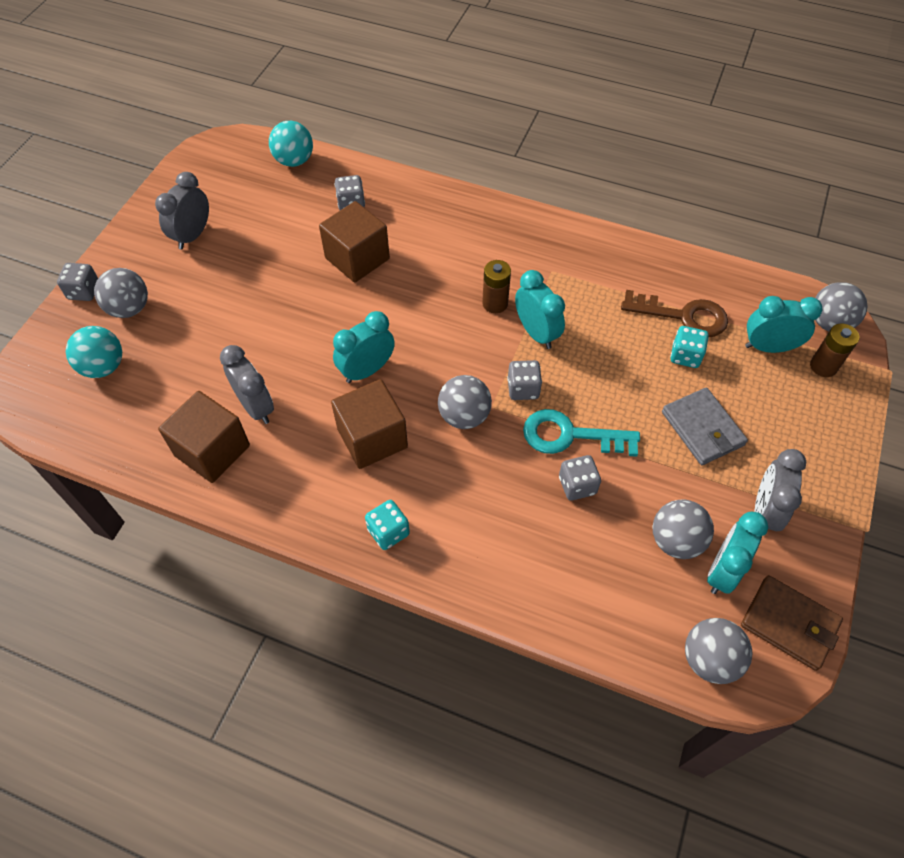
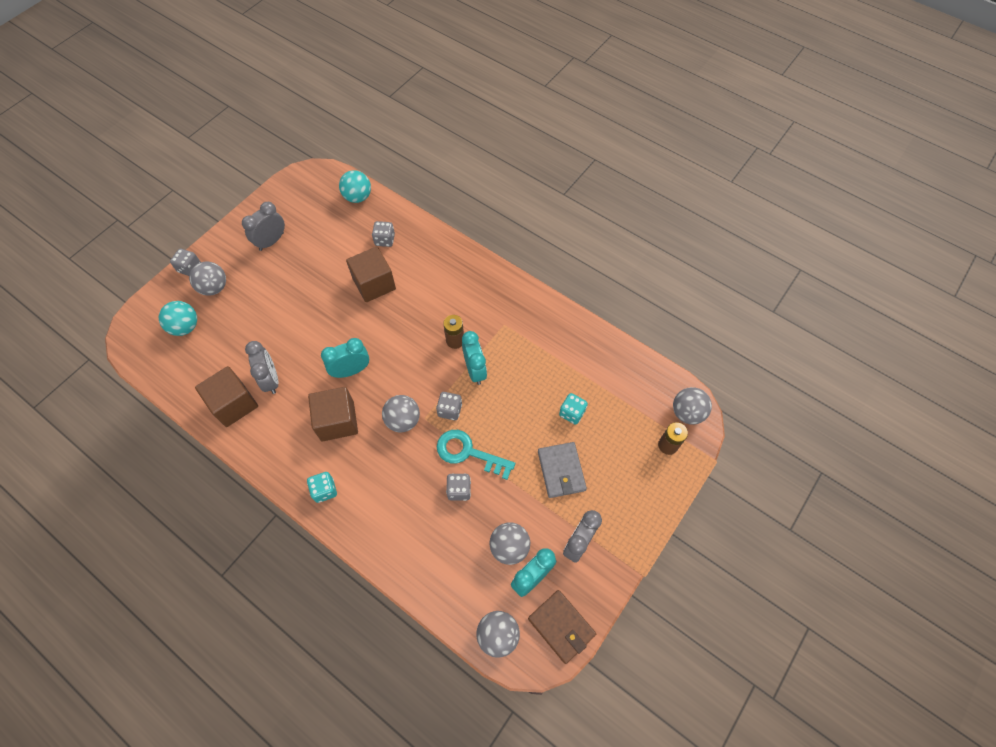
camera: 15 degrees right, 5 degrees up
brown key [621,290,728,337] -> none
turquoise clock [745,296,823,353] -> none

